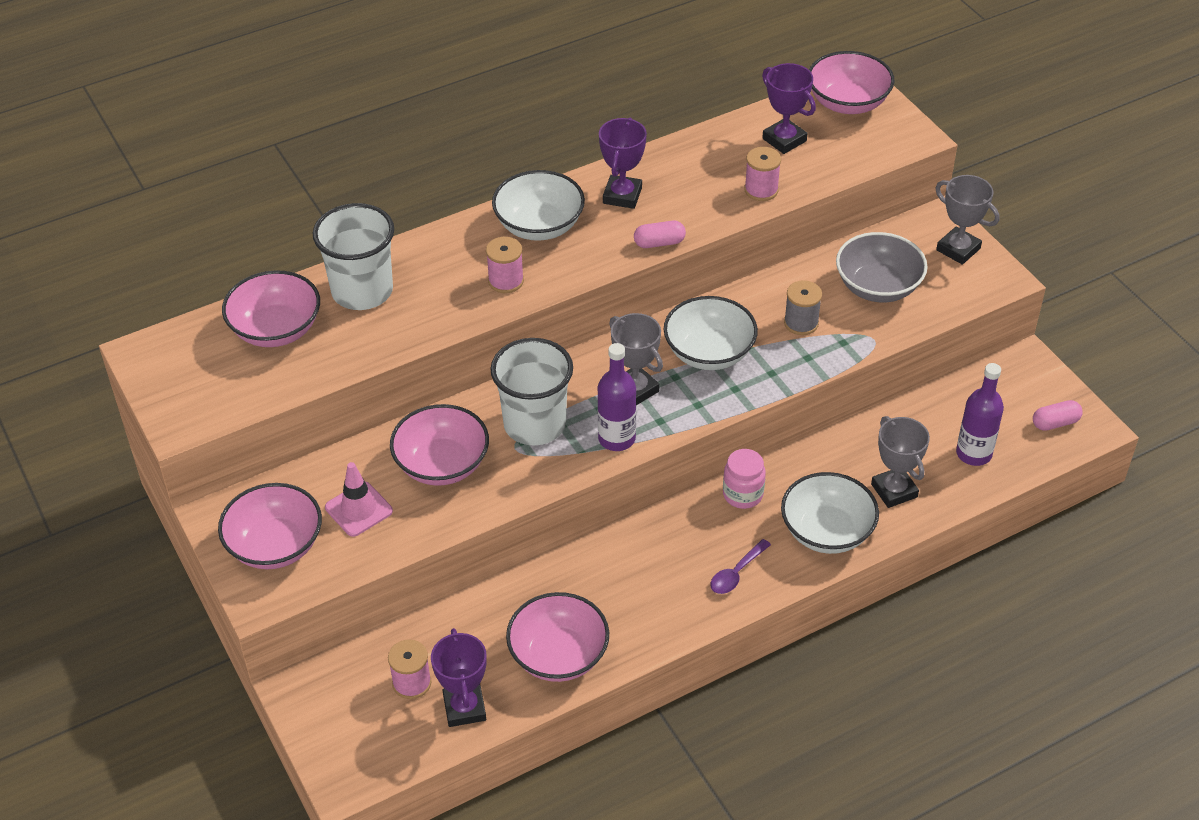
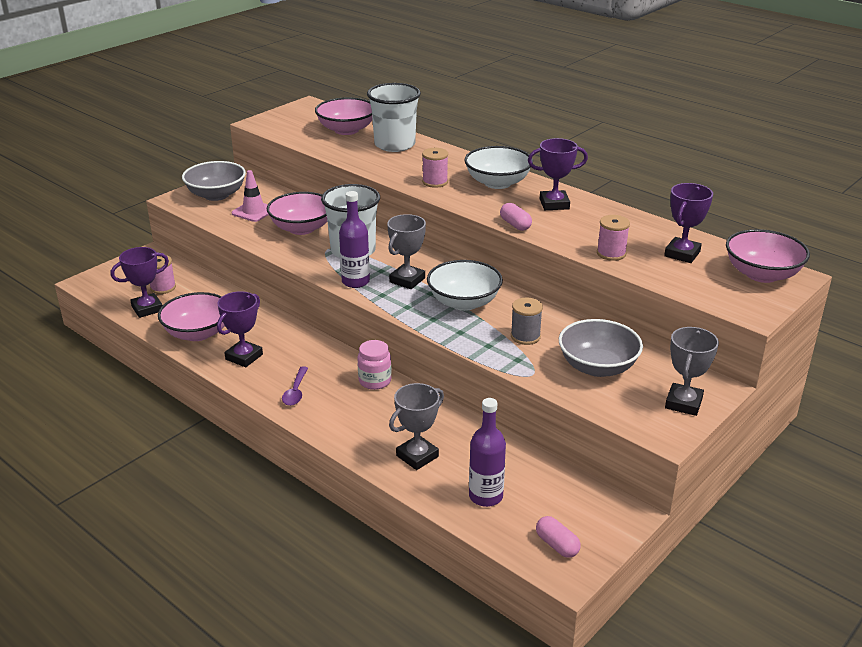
camera: 70 degrees right, 15 degrees down
pink bowl [218,483,322,569] -> grey bowl [182,161,246,201]
purple spoon [710,539,771,594] -> purple spoon turned 105 degrees counterclockwise [282,366,308,406]
white bowl [781,472,879,554] -> none
none -> purple trophy [217,291,263,367]

